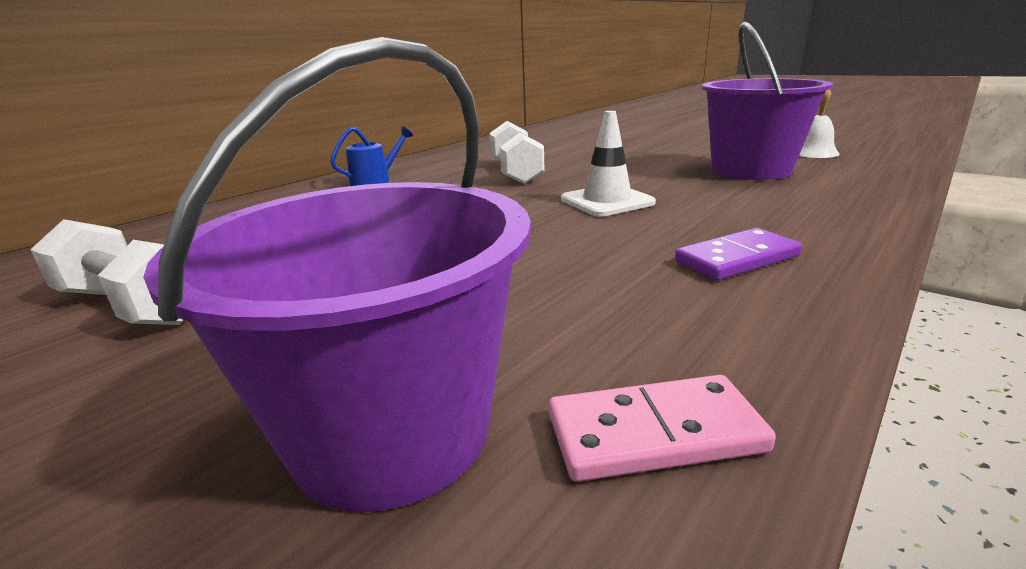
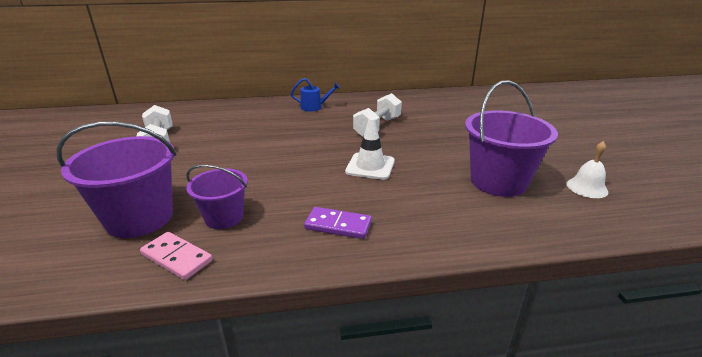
camera: 40 degrees right, 5 degrees up
none -> purple bucket [186,165,248,229]

